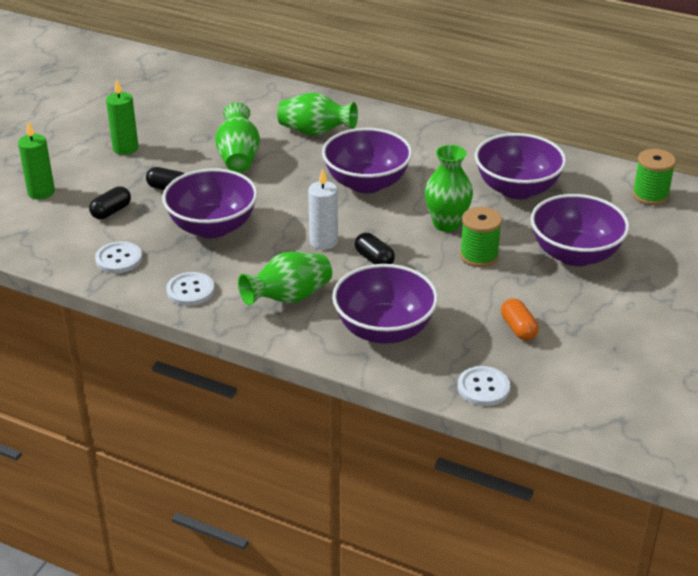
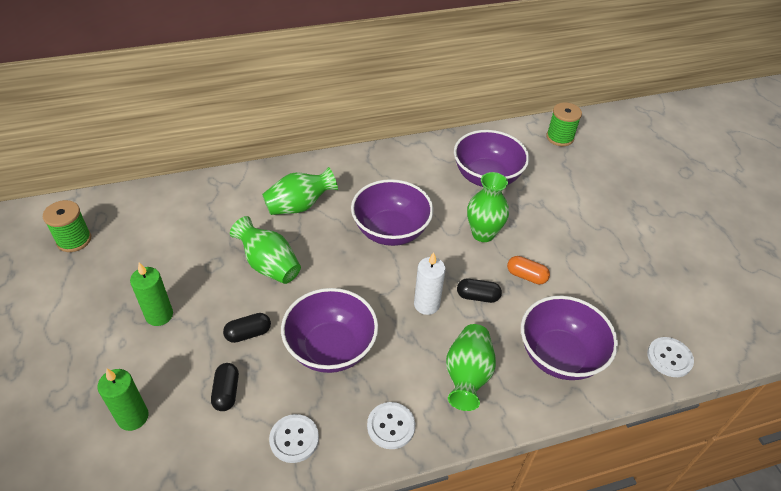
camera: 45 degrees left, 10 degrees up
green spool [460,207,502,267] -> green spool moved to [43,200,91,252]
orange capsule [501,298,539,340] -> orange capsule moved to [507,256,550,284]
purple bowl [531,194,630,266] -> none

